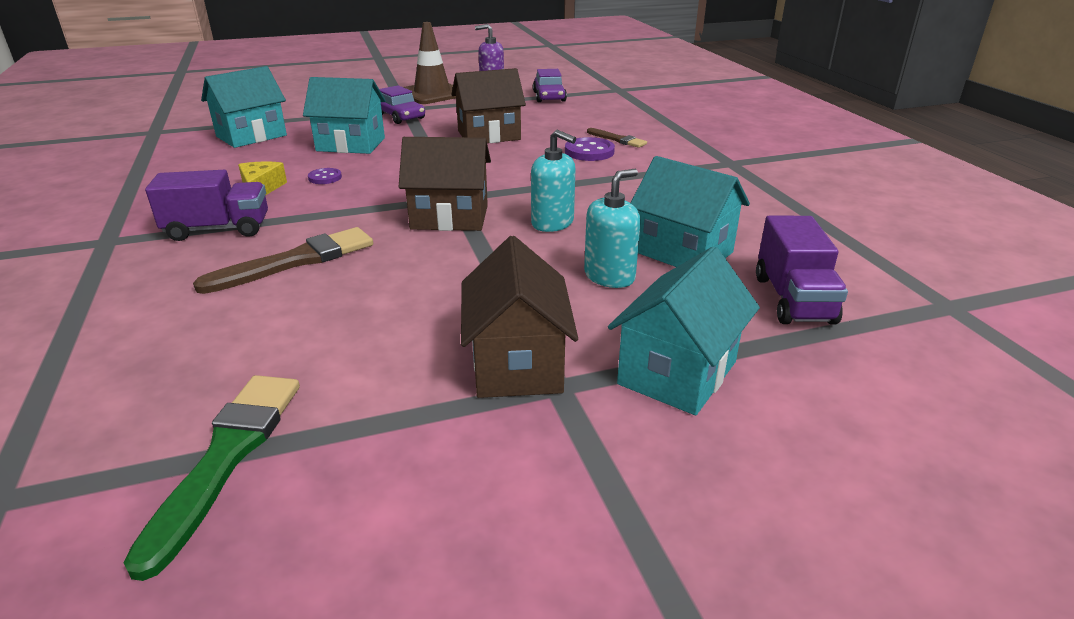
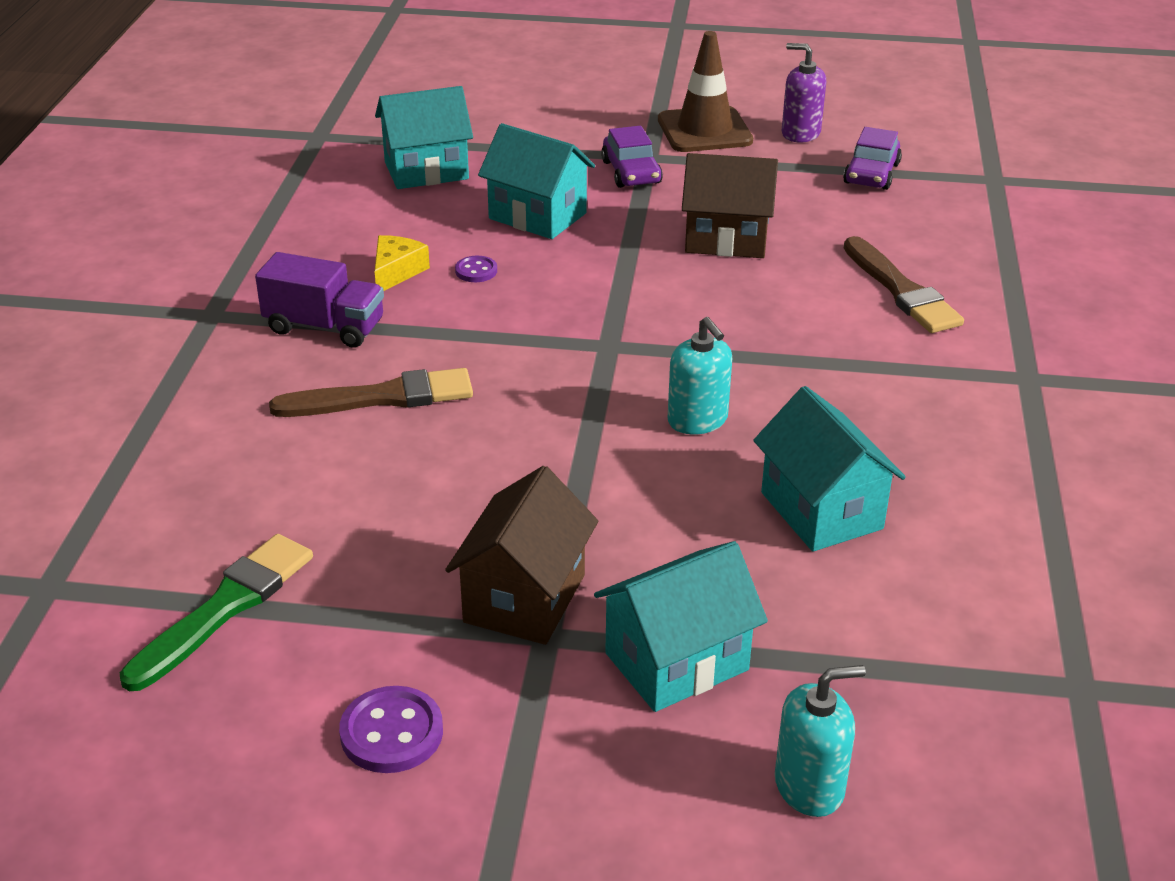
camera: 25 degrees right, 5 degrees up
brown house [399,137,491,231] -> none
purple button [565,137,615,161] -> purple button moved to [339,686,443,773]
turquoise soap dispenser [584,169,641,288] -> turquoise soap dispenser moved to [775,665,866,817]
brown brush [587,128,647,148] -> brown brush [844,236,964,333], size x1.76
purple truck [756,216,848,324] -> none

